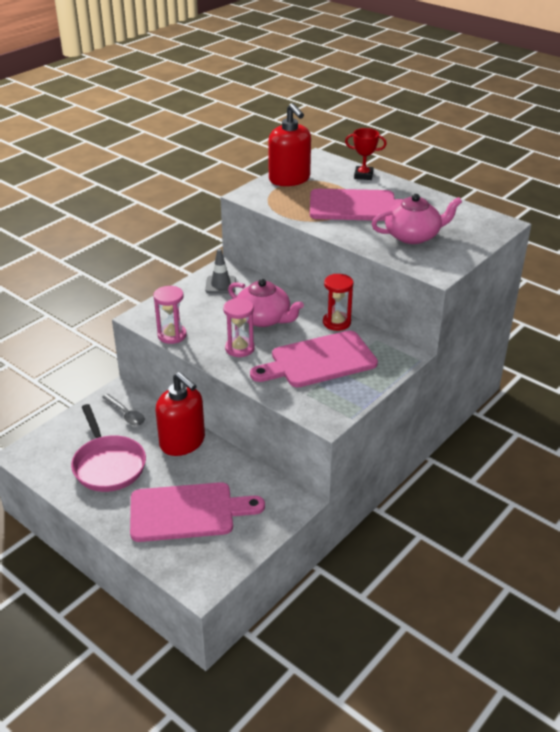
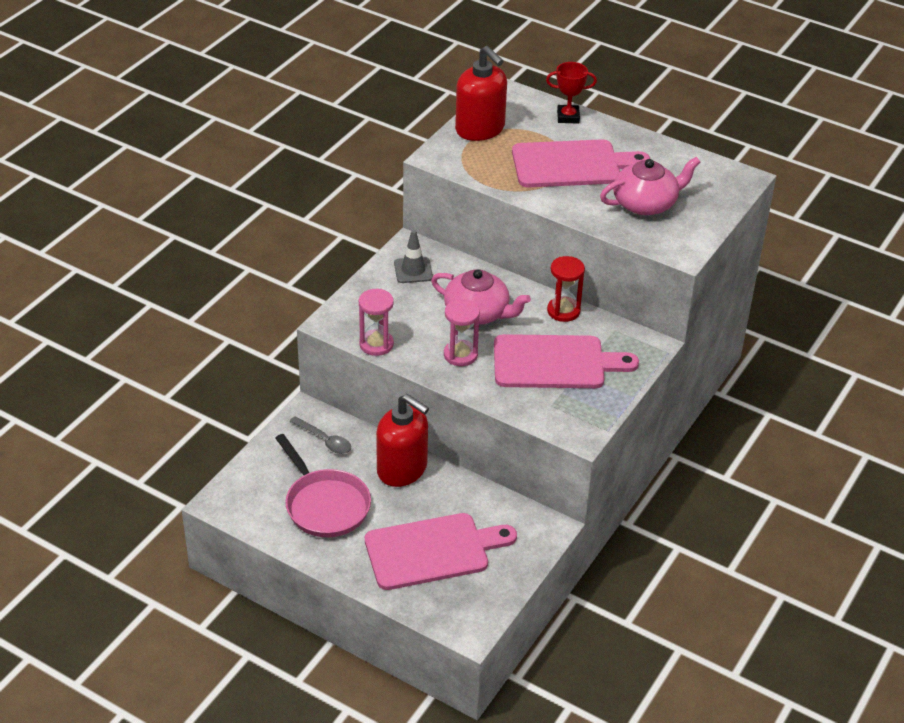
camera: 10 degrees left, 5 degrees up
pink cutting board [250,330,378,387] -> pink cutting board turned 150 degrees counterclockwise [494,334,639,388]

